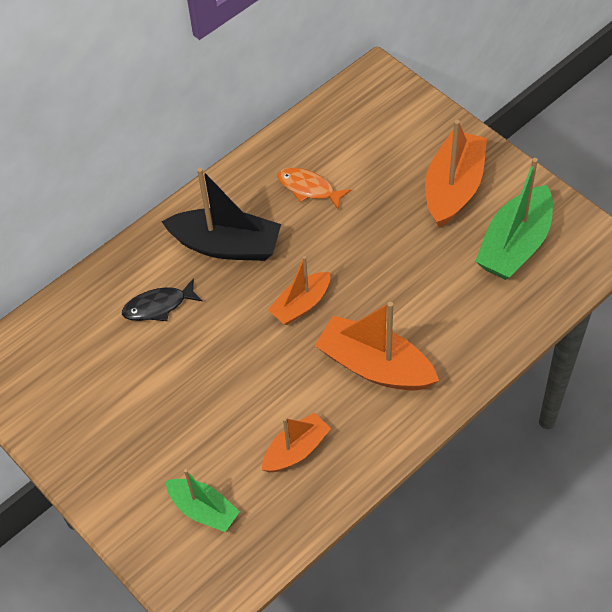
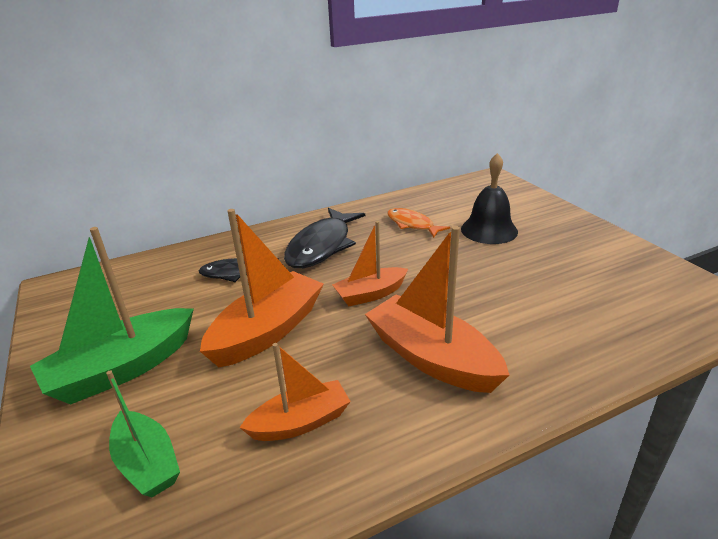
camera: 15 degrees right, 25 degrees down
black boat [162,168,281,261] -> black fish [284,208,365,269]
orange boat [425,120,487,228] -> orange boat moved to [200,209,324,367]
green boat [475,158,553,280] -> green boat moved to [30,227,194,405]
none -> black bell [461,153,518,244]

